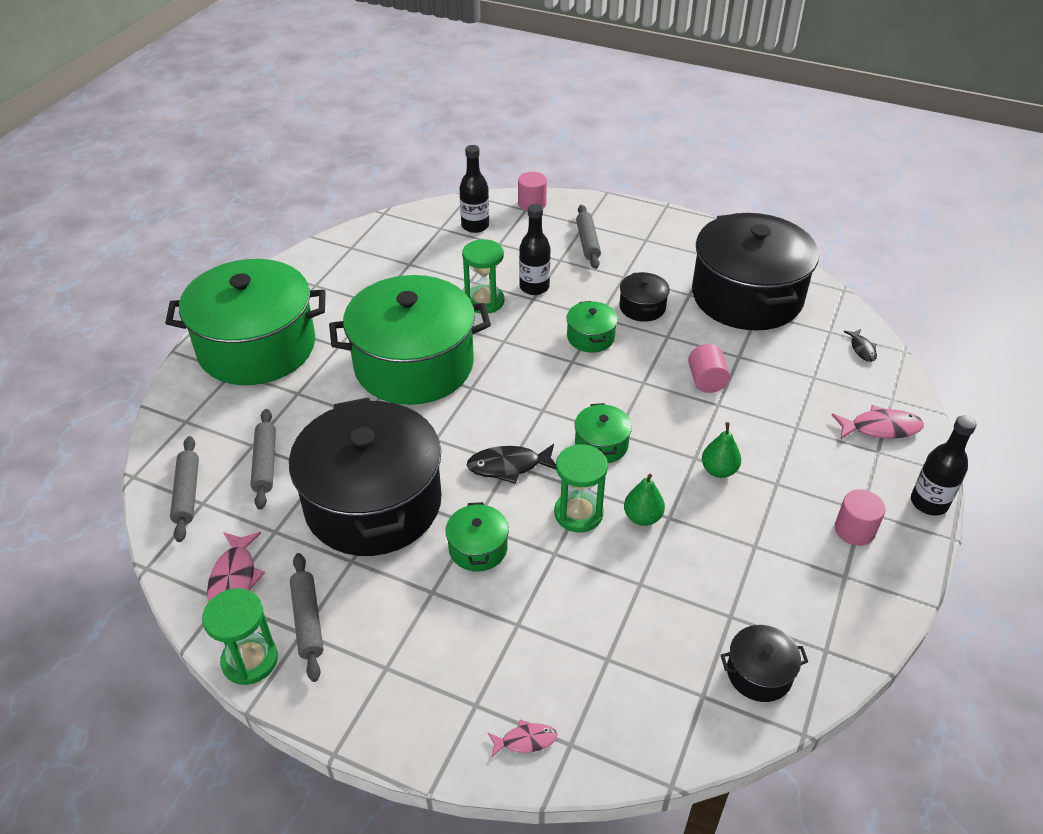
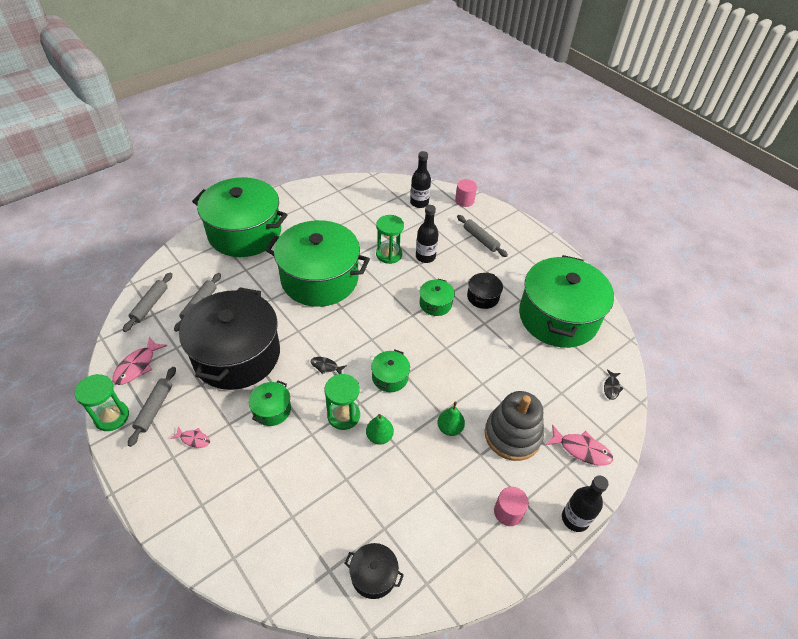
camera: 25 degrees right, 5 degrees up
black fish [466,444,556,484] -> black fish [311,357,347,374], size x0.60
pink fish [488,720,557,758] -> pink fish moved to [170,426,210,448]
grey rolling pin [576,205,601,269] -> grey rolling pin turned 60 degrees counterclockwise [457,215,508,257]
pink cylinder [688,344,730,393] -> none
black pot [692,213,819,330] -> green pot [519,255,614,348]
none -> grey stacking toy [485,391,544,461]

